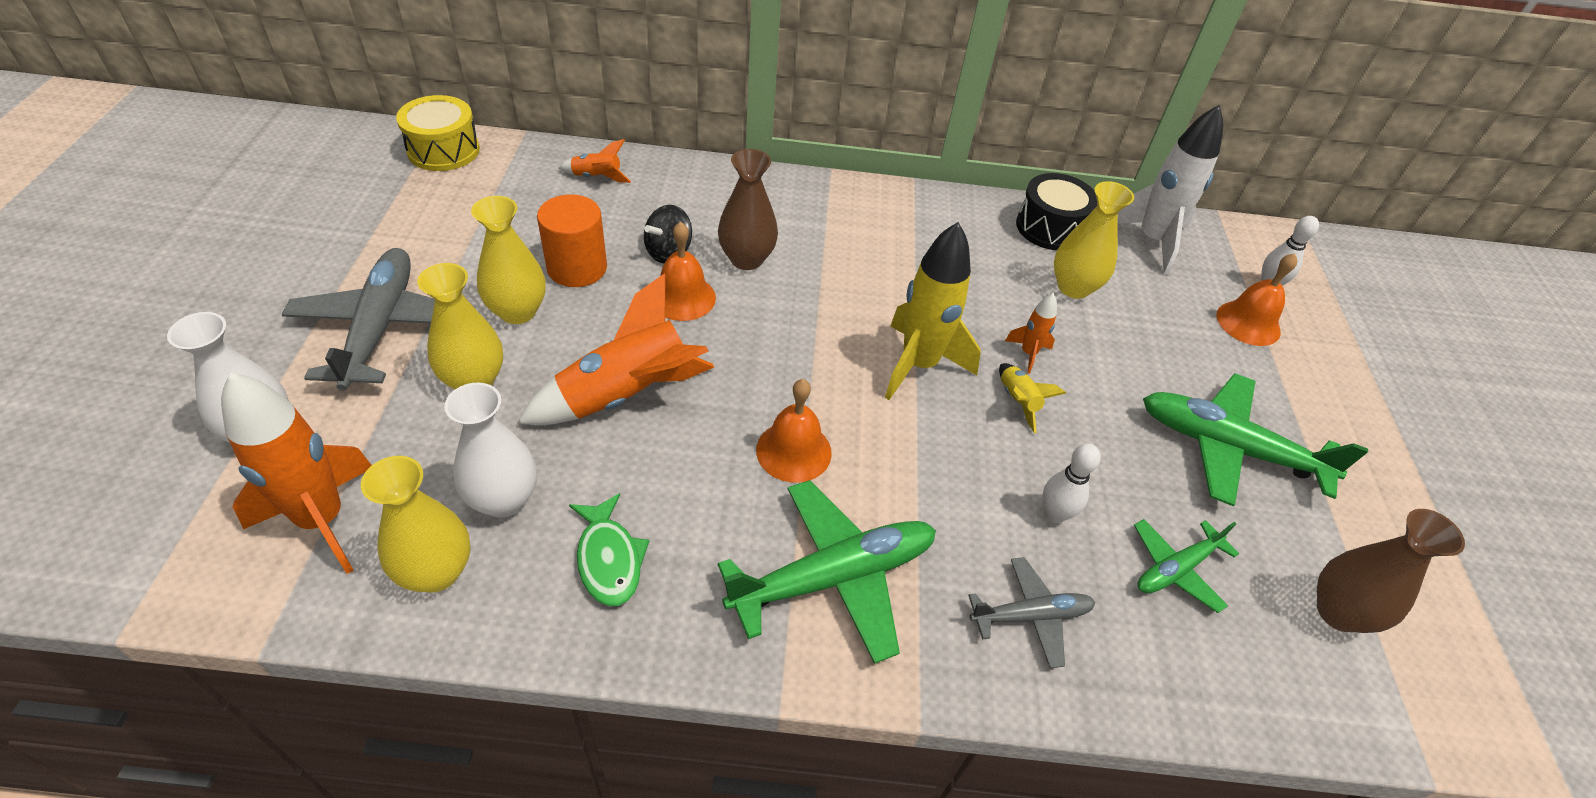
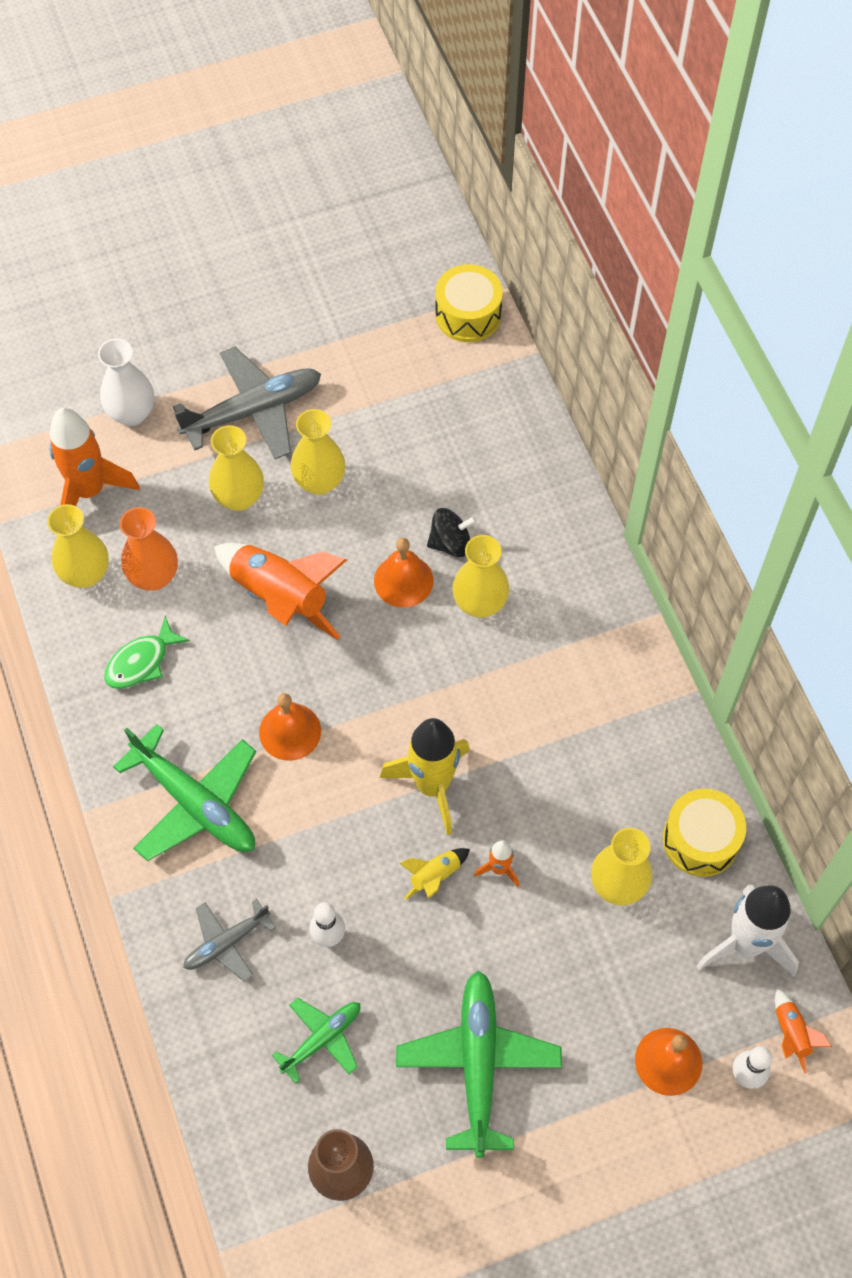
camera: 70 degrees right, 15 degrees up
white vase [444,383,537,518] -> orange vase [120,507,178,591]
orange cylinder [537,194,607,287] -> none
orange rocket [558,139,631,183] -> orange rocket moved to [775,989,832,1074]
black spinning top [644,205,692,263] -> black spinning top turned 150 degrees clockwise [427,508,477,557]
brown vase [718,149,778,270] -> yellow vase [453,535,509,618]
grey plane [968,557,1096,668] -> grey plane turned 90 degrees clockwise [183,899,276,981]
black drum [1016,173,1097,250] -> yellow drum [663,789,746,877]
green plane [1134,519,1239,613] -> green plane turned 105 degrees clockwise [272,998,360,1084]

